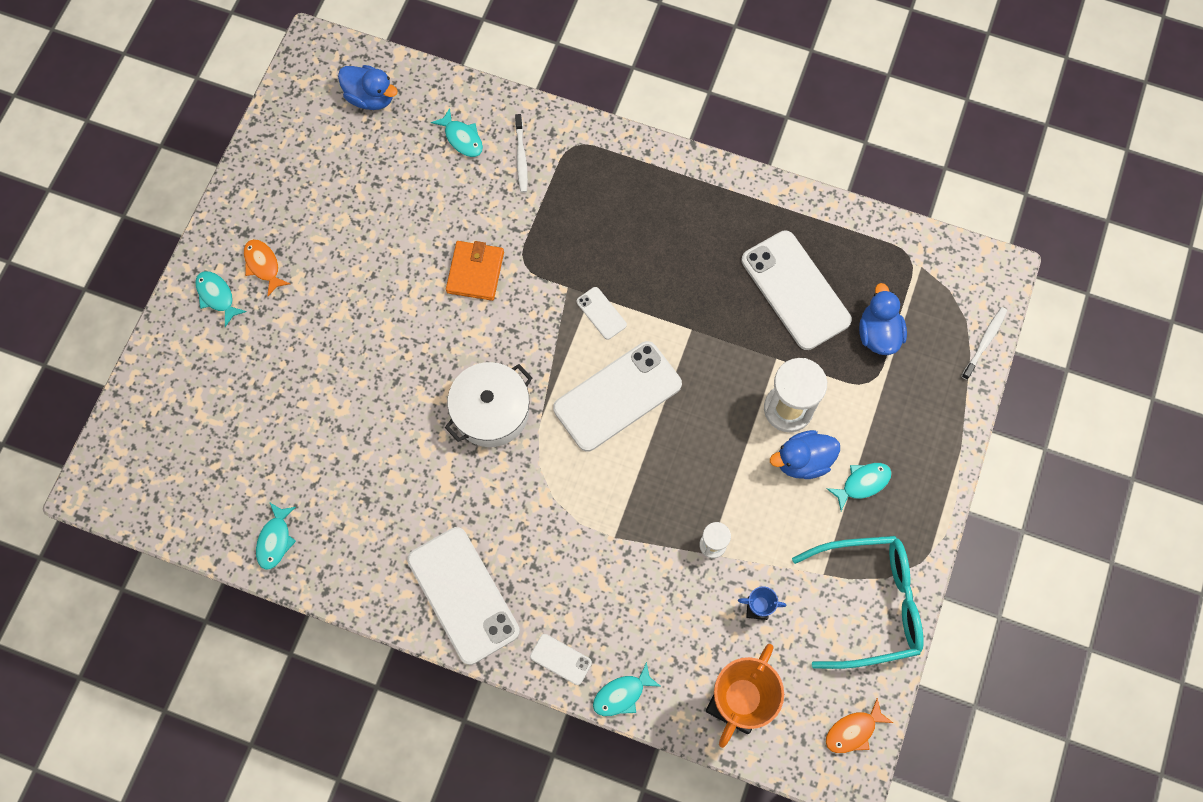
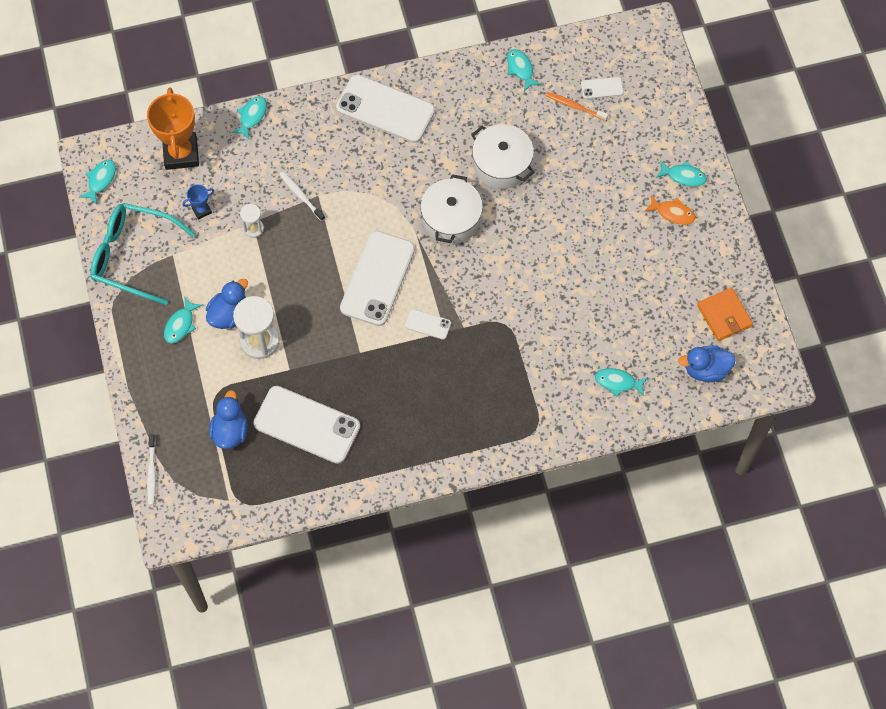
camera: 145 degrees right, 5 degrees down
orange wallet [446,241,504,301] -> orange wallet moved to [697,287,753,341]
white toothbrush [515,114,528,193] -> white toothbrush moved to [279,172,325,221]
white phone [530,634,592,685] -> white phone moved to [581,77,624,99]
turquoise glasses [792,536,924,669] -> turquoise glasses turned 60 degrees clockwise [90,203,195,305]
orange fish [826,698,893,753] -> turquoise fish [79,160,116,204]
blue duck [859,283,907,355] -> blue duck turned 135 degrees counterclockwise [209,390,248,449]
none -> white pot [471,124,534,189]
none -> orange toothbrush [545,92,608,121]

